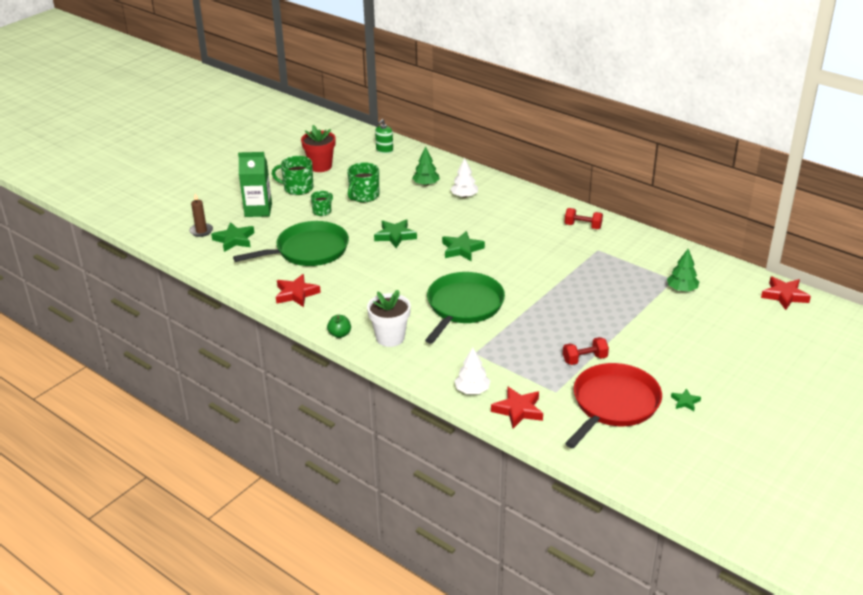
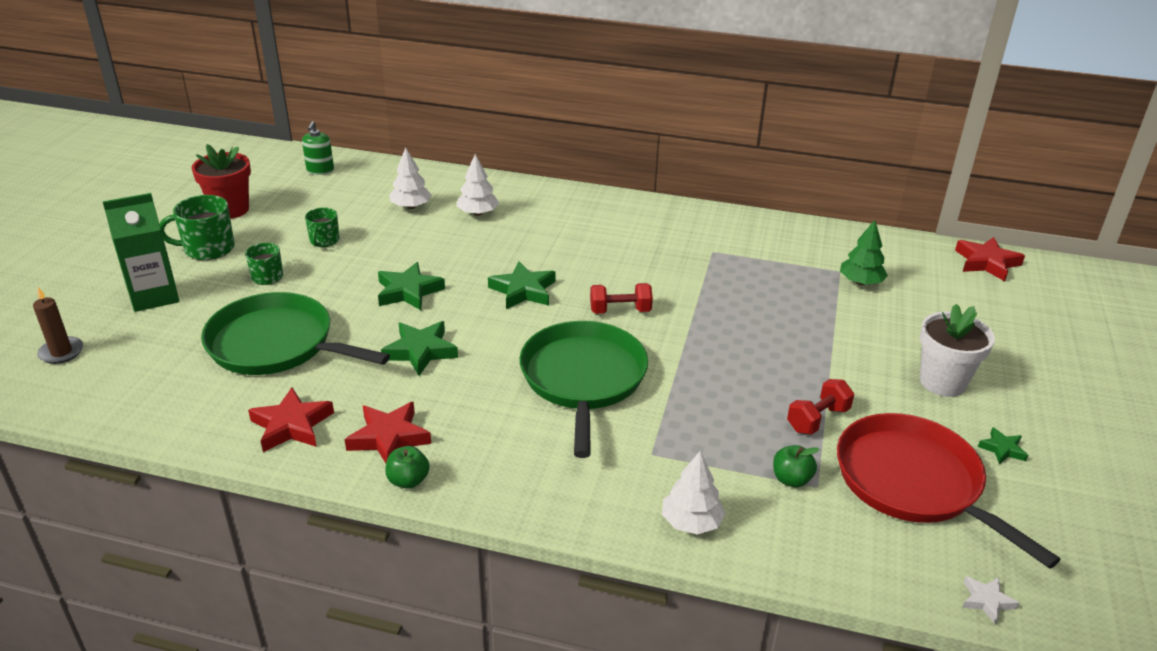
camera: 25 degrees left, 0 degrees up
green star [211,222,254,252] -> green star moved to [381,321,458,376]
green pan [233,221,349,266] -> green pan turned 105 degrees counterclockwise [201,292,390,375]
green mug [347,162,379,203] -> green mug [305,208,340,247], size x0.62
white flower pot [367,290,411,347] -> white flower pot moved to [920,304,995,397]
green tree [412,146,440,186] -> white tree [390,148,432,209]
red star [491,386,543,428] -> red star moved to [344,402,431,463]
red dumbbell [565,208,603,229] -> red dumbbell moved to [590,283,653,314]
red pan [565,363,662,448] -> red pan turned 45 degrees counterclockwise [837,413,1061,569]
none -> green apple [773,445,819,487]
none -> white star [962,576,1019,625]

